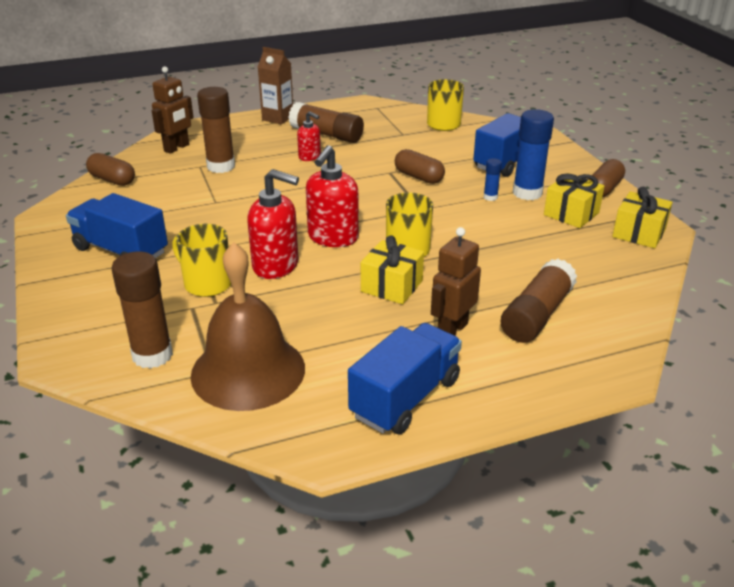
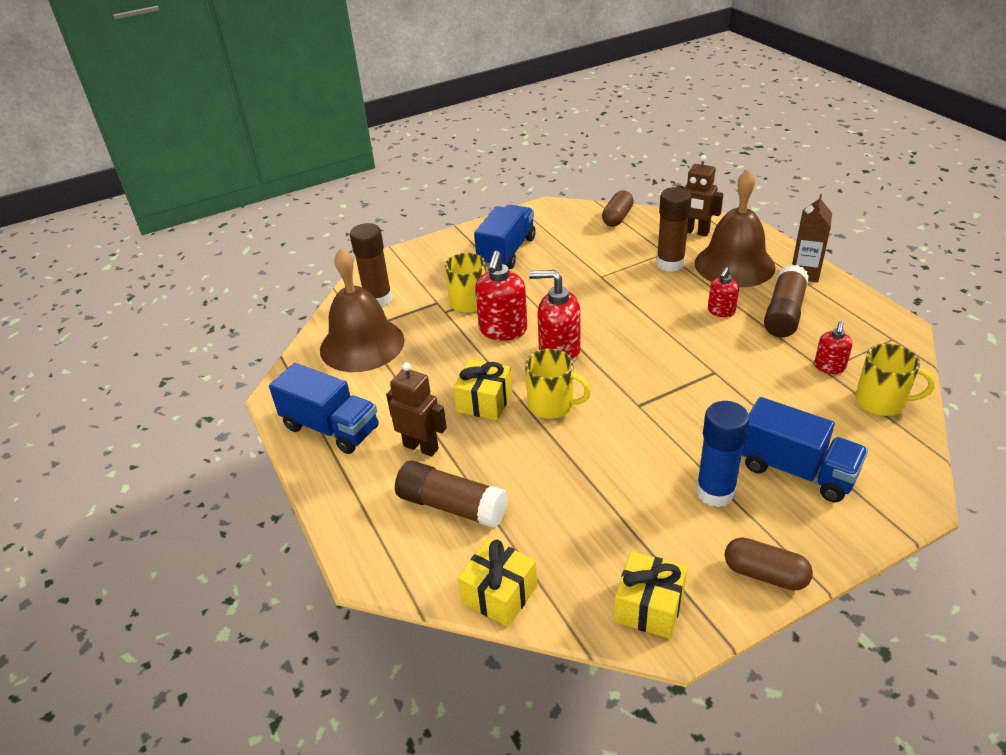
camera: 85 degrees right, 5 degrees up
brown capsule [395,149,445,184] -> none
blue glue stick [484,158,502,201] -> none
yellow gift [544,173,604,228] -> yellow gift moved to [457,538,537,627]
none -> brown bell [695,169,776,288]
none -> red soap dispenser [814,321,852,374]

